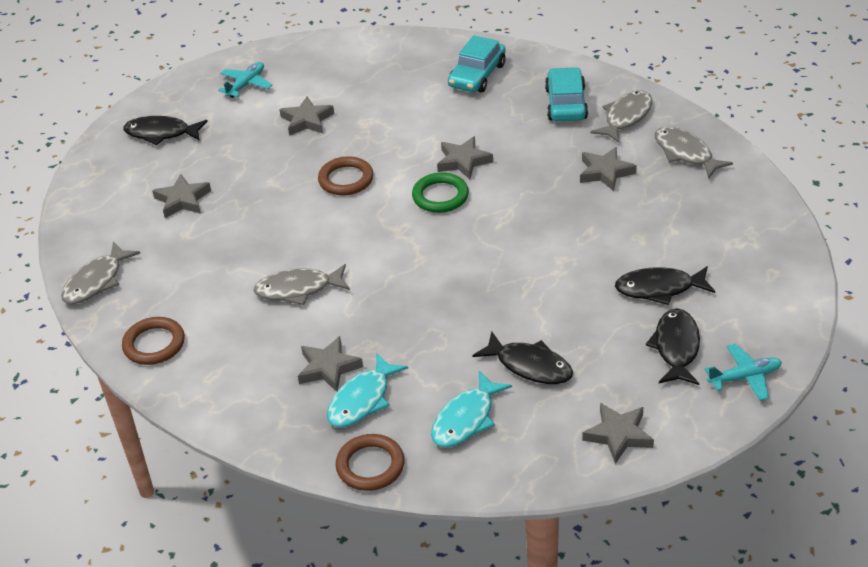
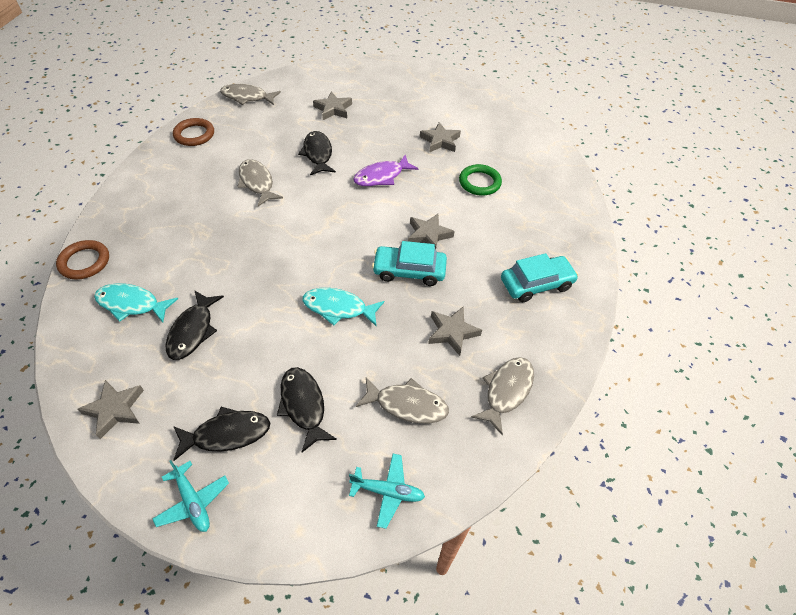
camera: 65 degrees right, 10 degrees up
black fish [123,116,208,145] -> black fish moved to [298,131,336,175]
turquoise plane [218,62,272,98] -> turquoise plane moved to [349,454,425,529]
grey star [298,336,363,392] -> none
brown ring [318,156,374,196] -> purple fish [353,155,419,186]
turquoise fish [327,353,408,427] -> turquoise fish moved to [302,288,384,326]
green ring [412,172,469,213] -> green ring moved to [459,164,502,196]
turquoise car [448,35,506,93] -> turquoise car moved to [372,241,447,286]
grey fish [591,90,652,143] -> grey fish moved to [356,377,449,423]

